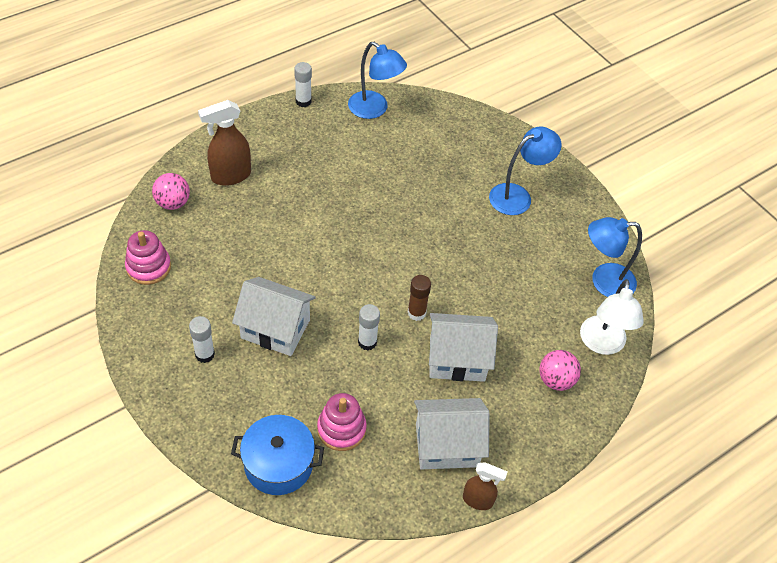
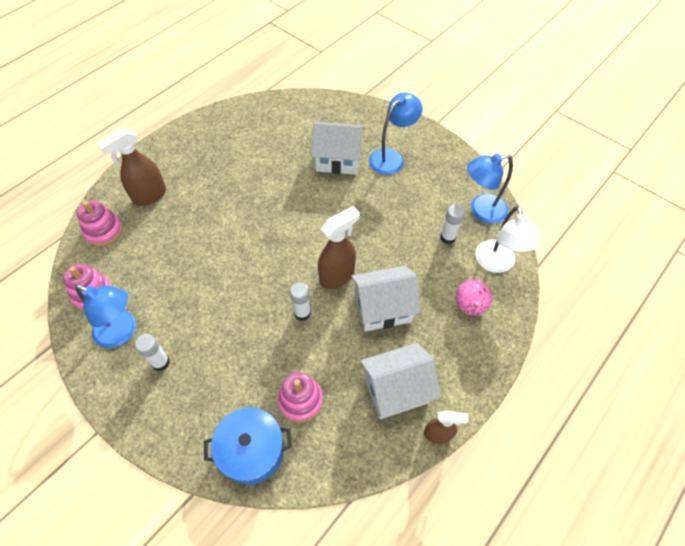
camera: 10 degrees left, 5 degrees up
pink ball [152,173,190,210] -> pink stacking toy [77,200,123,246]
white house [232,277,316,356] -> white house moved to [311,122,364,175]
white glue stick [294,62,312,107] -> white glue stick moved to [440,204,465,244]
blue lamp [348,42,407,119] -> blue lamp moved to [75,285,136,348]
brown glue stick [408,275,431,321] -> brown spray bottle [318,206,360,289]

